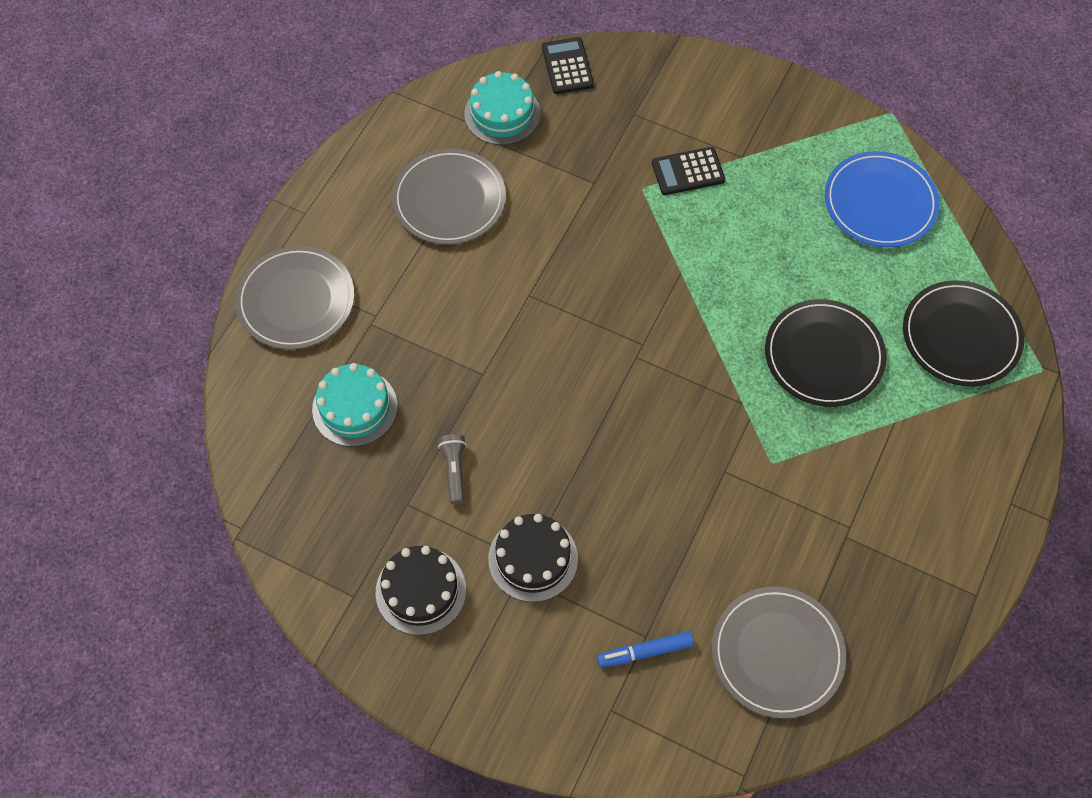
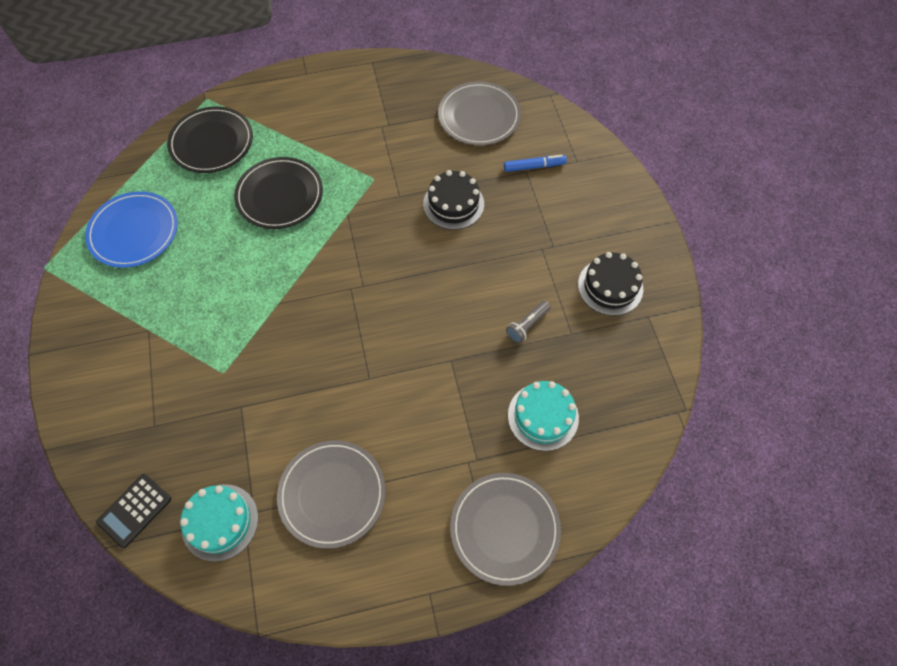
camera: 130 degrees left, 0 degrees up
black cake [488,514,578,602] -> black cake moved to [423,170,484,230]
blue marker [597,631,694,668] -> blue marker turned 45 degrees counterclockwise [504,155,567,172]
black calculator [652,147,725,195] -> none

